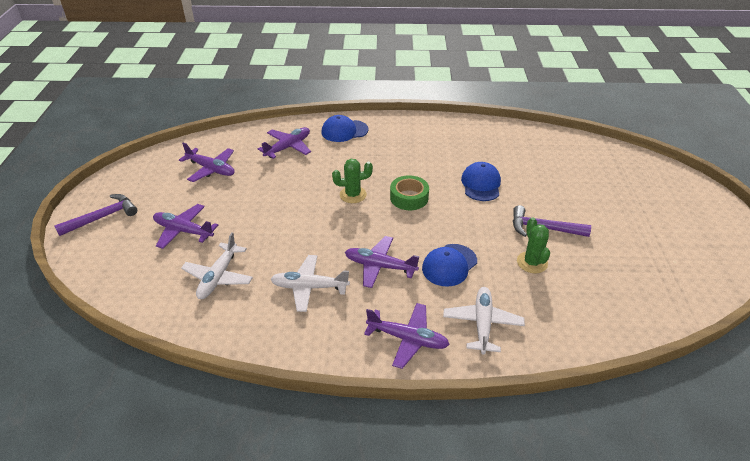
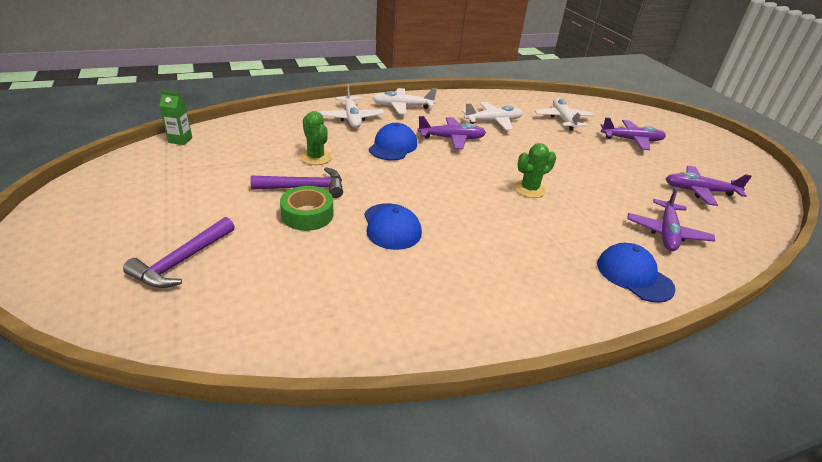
camera: 155 degrees right, 5 degrees down
purple hammer [54,194,137,236] -> purple hammer moved to [123,217,235,288]
blue cap [321,115,369,142] -> blue cap turned 90 degrees counterclockwise [597,243,676,303]
purple plane [364,303,450,369] -> white plane [372,88,437,115]
green tape [390,175,429,210] -> green tape moved to [280,186,333,231]
none -> green carton [159,90,192,145]

